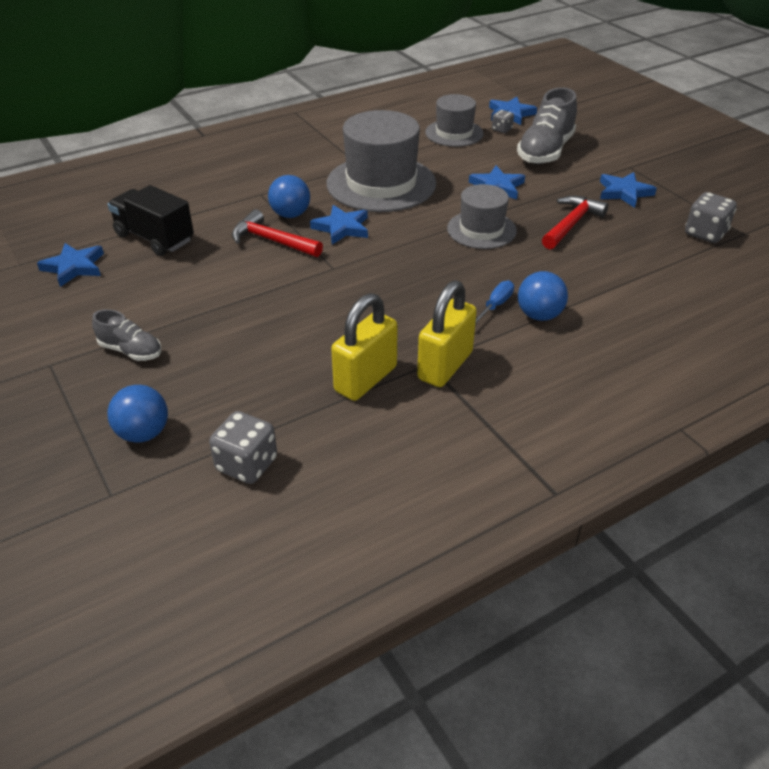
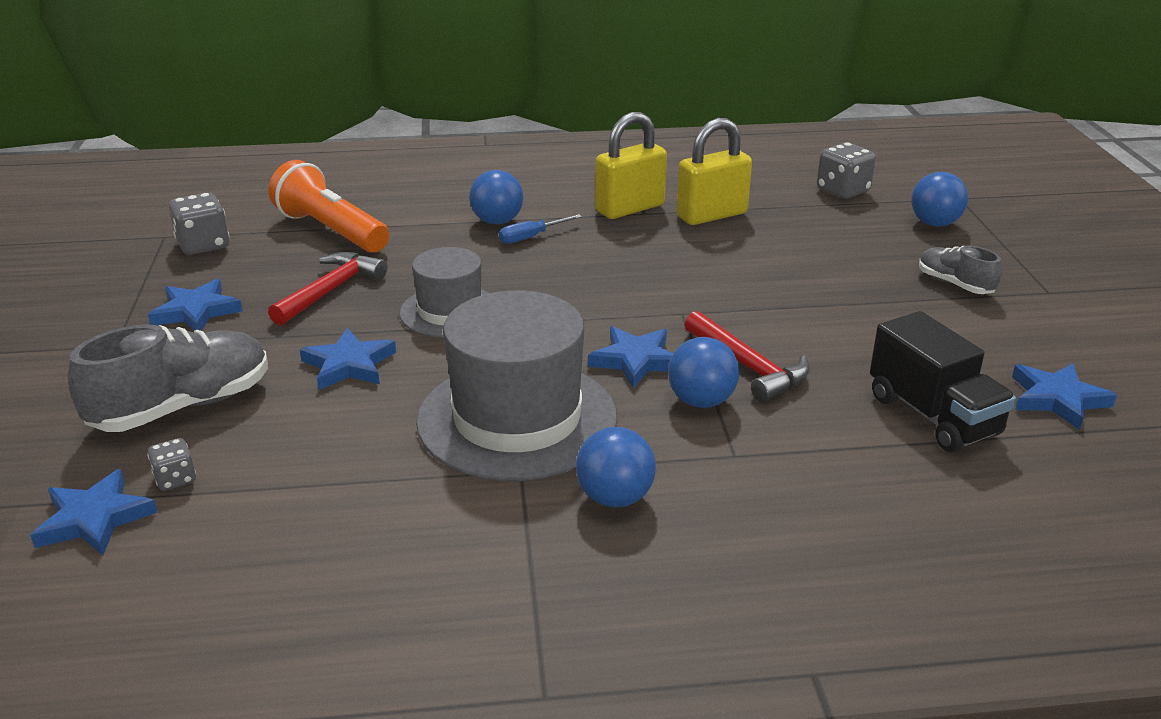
camera: 155 degrees left, 10 degrees down
grey hat [425,94,484,147] -> none
red hammer [542,196,608,249] -> red hammer turned 150 degrees clockwise [268,252,388,325]
none -> orange flashlight [269,160,389,253]
none -> blue ball [576,427,656,507]

